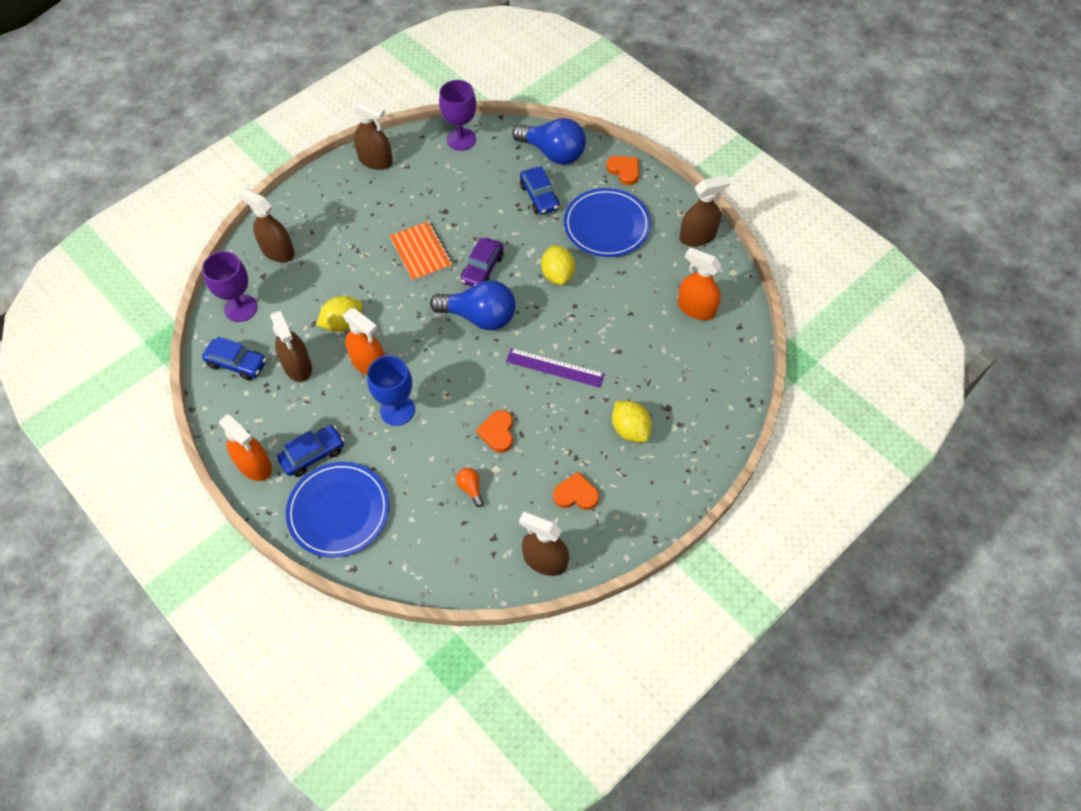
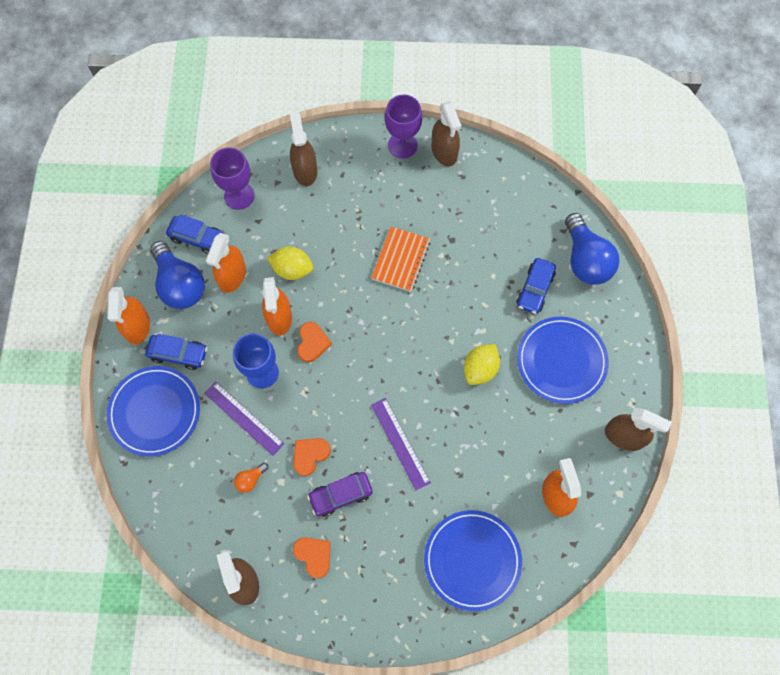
camera: 45 degrees right, 10 degrees up
blue car [202,337,266,380] -> blue car turned 45 degrees counterclockwise [166,214,224,254]
brown spray bottle [270,310,312,382] -> orange spray bottle [206,233,246,293]
blue light bulb [430,280,516,330] -> blue light bulb moved to [150,241,205,309]
purple goblet [439,80,476,151] -> purple goblet moved to [385,95,422,159]
orange light bulb [456,468,484,507] -> orange light bulb turned 150 degrees counterclockwise [234,462,268,493]
purple car [461,238,504,287] -> purple car moved to [307,472,373,517]
orange heart [606,156,639,185] -> orange heart moved to [297,322,332,362]
yellow lemon [612,401,652,442] -> none
none -> purple ruler [204,382,284,456]
none -> blue plate [424,510,522,611]

